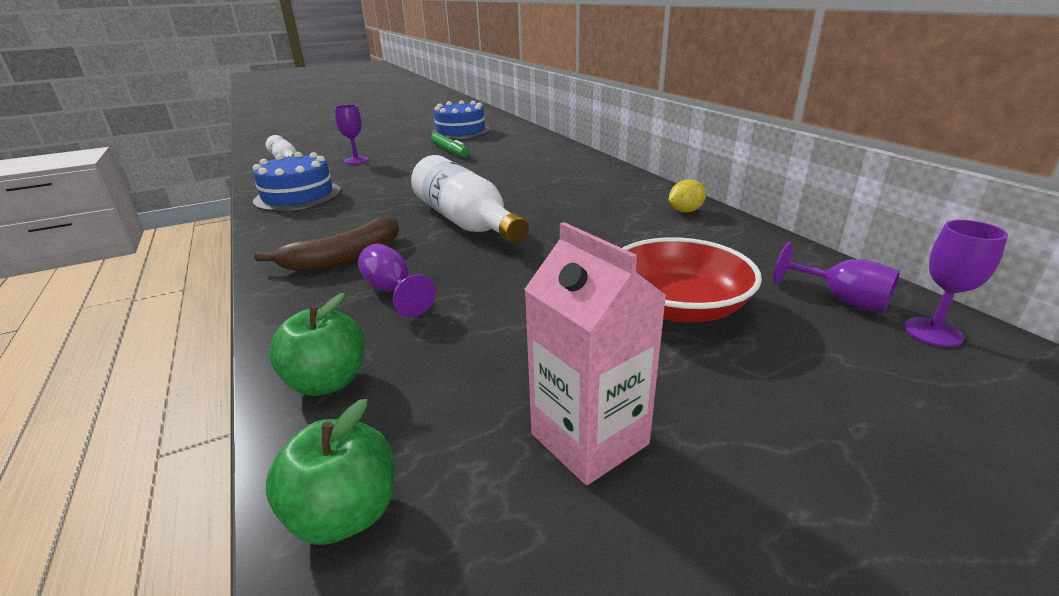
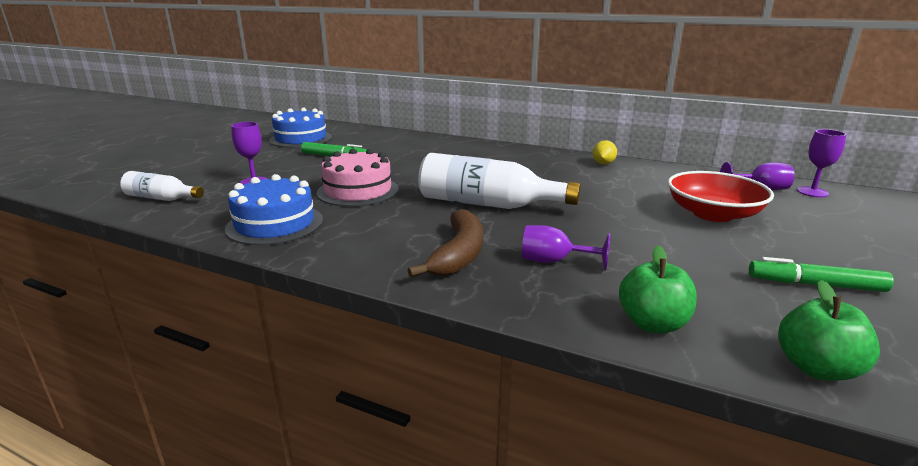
camera: 40 degrees left, 5 degrees down
pink carton [524,222,667,485] -> green marker [749,257,894,292]
none -> pink cake [317,149,399,207]

